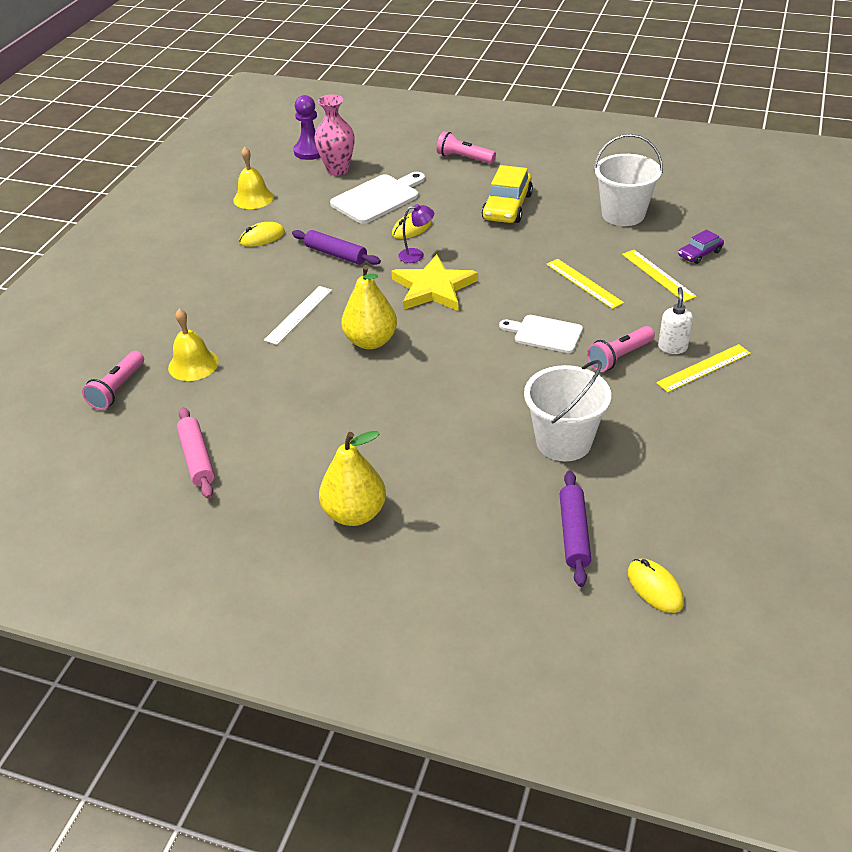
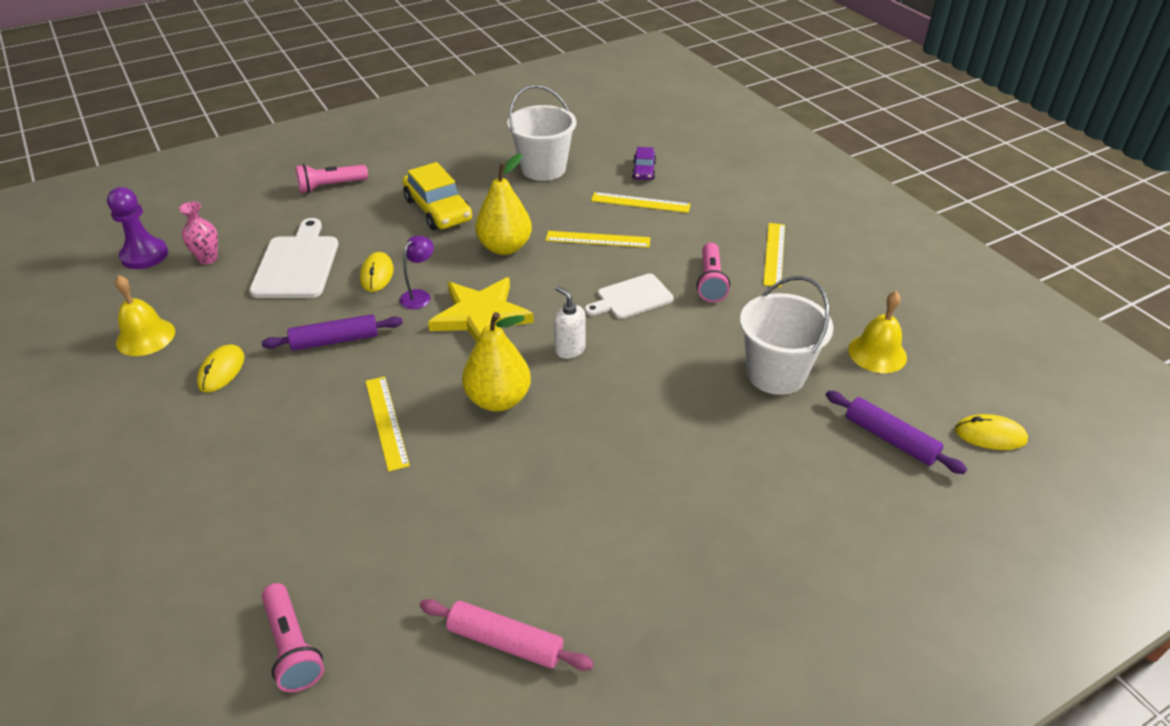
camera: 50 degrees left, 0 degrees up
yellow bell [168,309,219,381] -> yellow bell moved to [848,291,907,373]
white ruler [264,286,332,345] -> yellow ruler [365,376,410,472]
pink vase [314,95,354,176] -> pink vase [179,202,218,264], size x0.64
yellow pear [319,431,386,526] -> yellow pear moved to [475,154,532,255]
white soap dispenser [658,287,693,354] -> white soap dispenser moved to [554,286,586,359]

